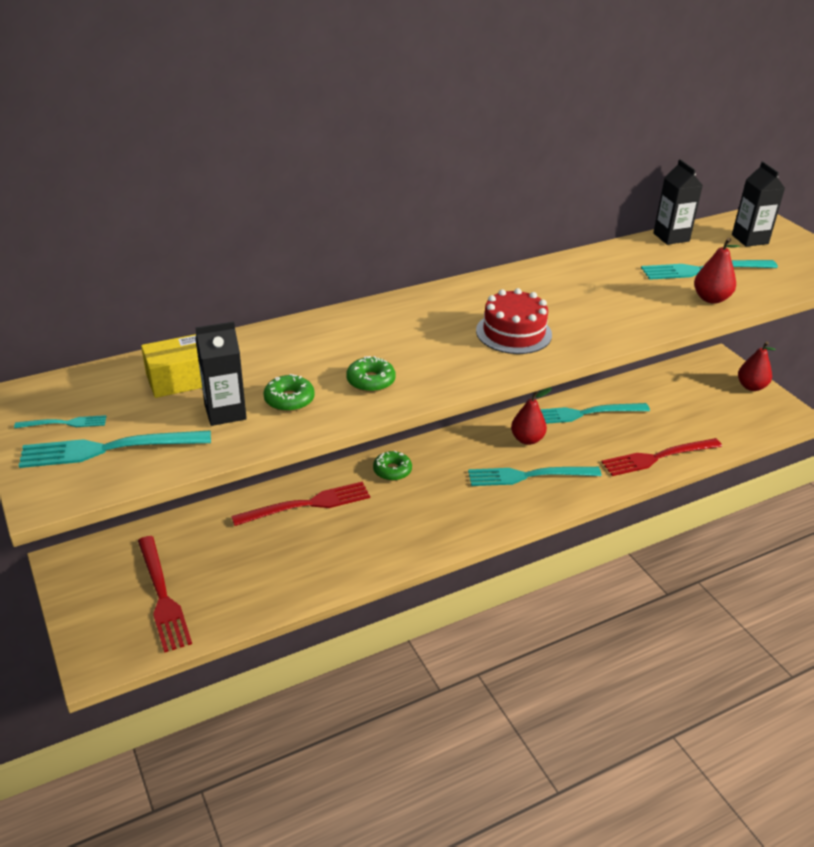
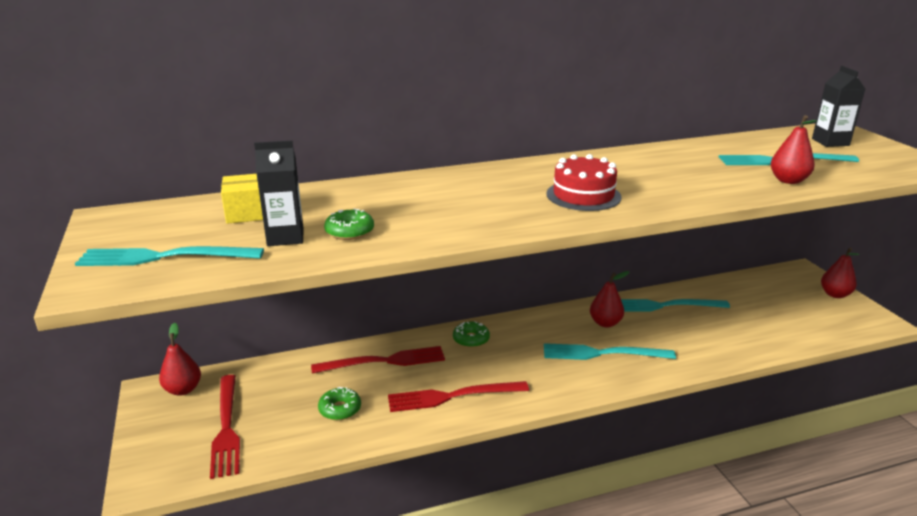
camera: 10 degrees right, 10 degrees down
turquoise fork [14,415,107,428] -> none
green donut [346,356,396,392] -> green donut moved to [318,387,361,420]
red fork [601,438,722,476] -> red fork moved to [388,381,529,412]
black carton [653,159,703,245] -> none
none -> red pear [159,323,201,396]

